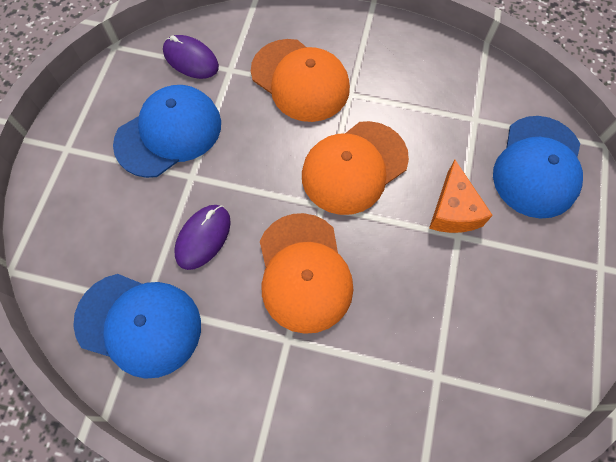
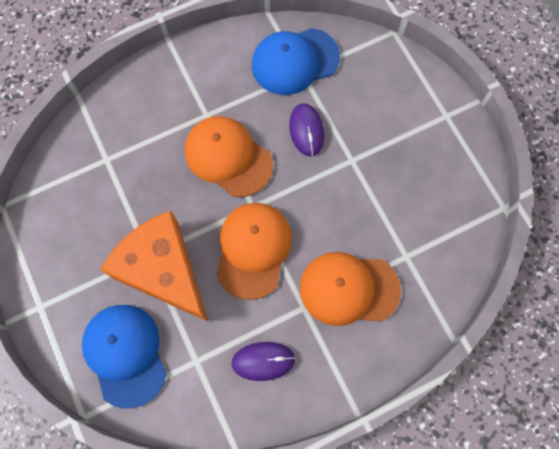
camera: 140 degrees right, 5 degrees up
blue cap [113,85,221,178] -> none
purple mouse [163,35,219,79] -> purple mouse moved to [231,342,296,381]
orange cheese [429,160,493,233] -> orange cheese [100,211,208,322], size x1.88

